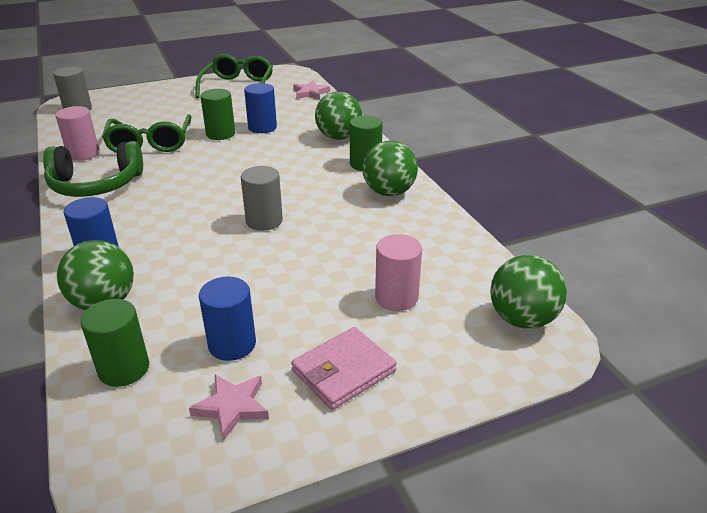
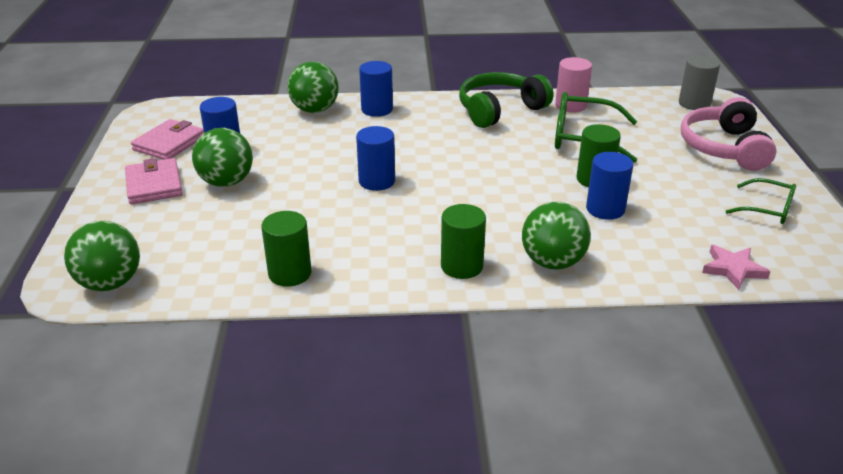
camera: 110 degrees right, 0 degrees up
green headphones [43,141,143,197] -> green headphones turned 45 degrees clockwise [459,72,553,128]
green cylinder [80,299,149,387] -> green cylinder moved to [261,211,312,287]
pink star [189,374,269,441] -> pink wallet [131,119,204,160]
green glasses [195,54,273,98] -> green glasses [726,178,796,224], size x0.60
grey cylinder [241,166,283,231] -> blue cylinder [356,126,395,191]
green ball [363,141,418,196] -> green ball moved to [192,128,253,187]
pink cylinder [375,234,422,311] -> none
none -> pink headphones [681,97,776,171]

